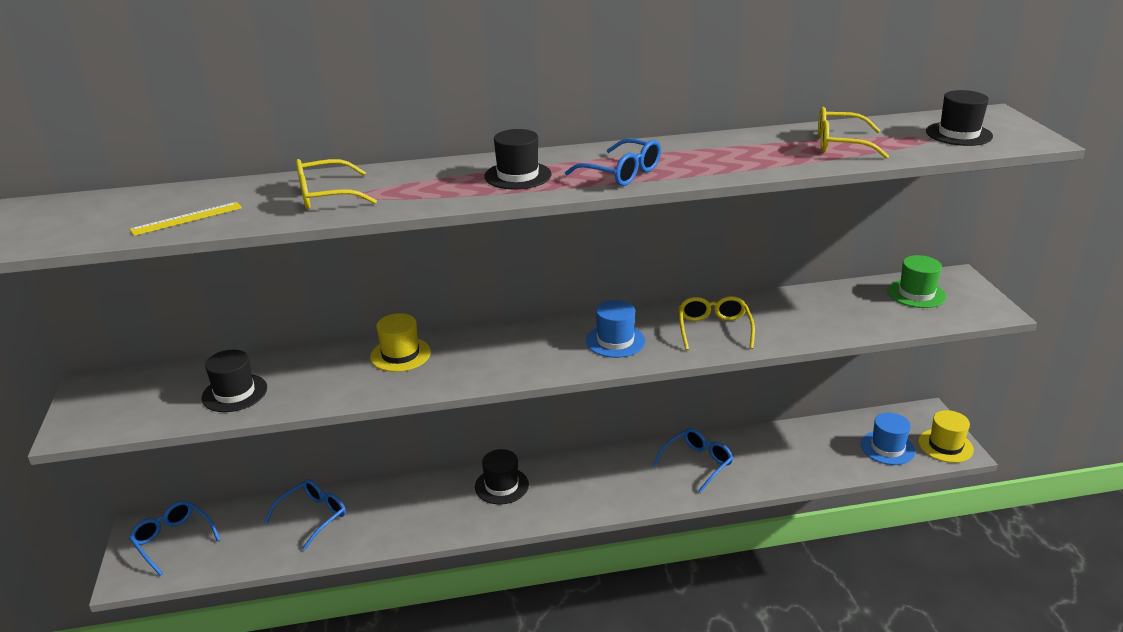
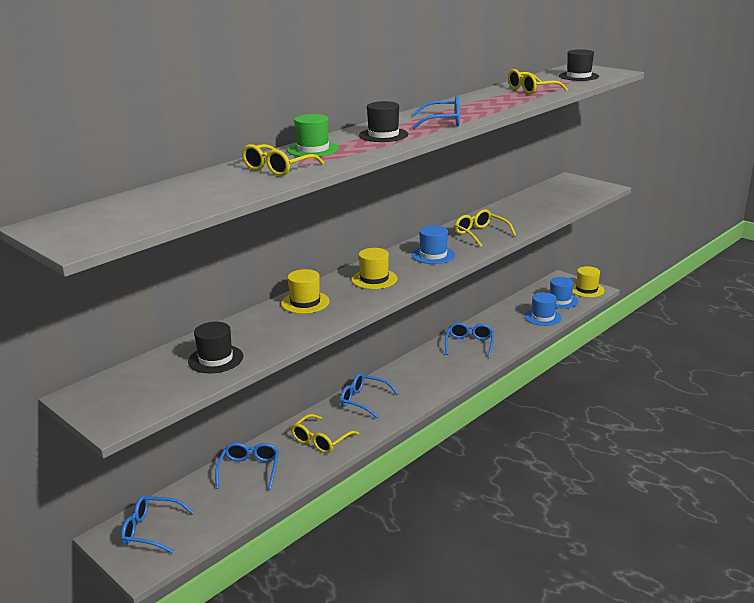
camera: 35 degrees left, 5 degrees down
yellow ruler [130,202,242,236] -> none
black hat [475,449,529,504] -> blue glasses [340,373,399,419]
green hat [887,255,946,308] -> green hat moved to [287,114,339,157]
none -> yellow glasses [291,414,359,453]
none -> yellow hat [351,248,397,289]
none -> blue hat [525,292,562,326]

